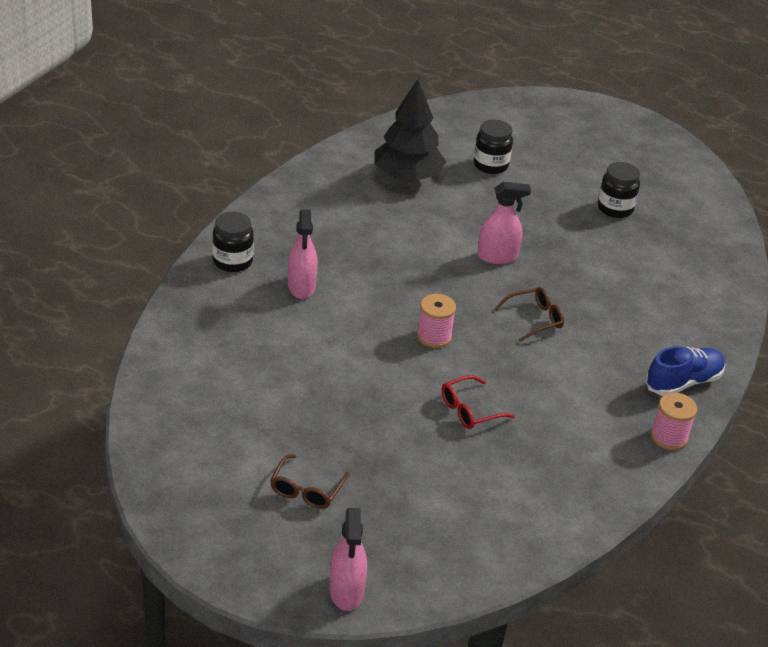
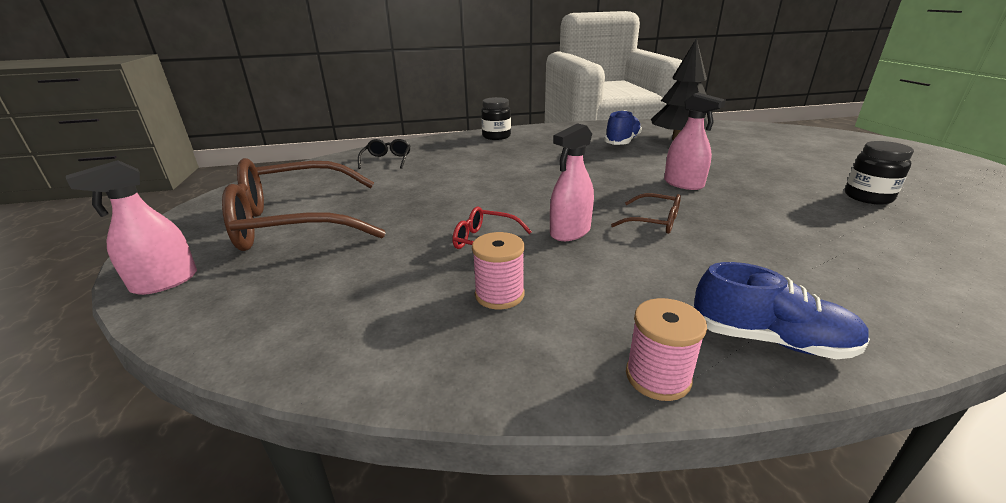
camera: 55 degrees right, 10 degrees down
brown glasses [270,454,349,509] -> brown glasses [222,158,386,251], size x2.36
pink spray bottle [288,209,318,299] -> pink spray bottle moved to [550,123,594,241]
pink spool [417,294,456,348] -> pink spool moved to [472,232,525,309]
black jar [474,120,513,174] -> none
none -> black glasses [358,139,410,169]
none -> blue shoe [604,110,642,145]

